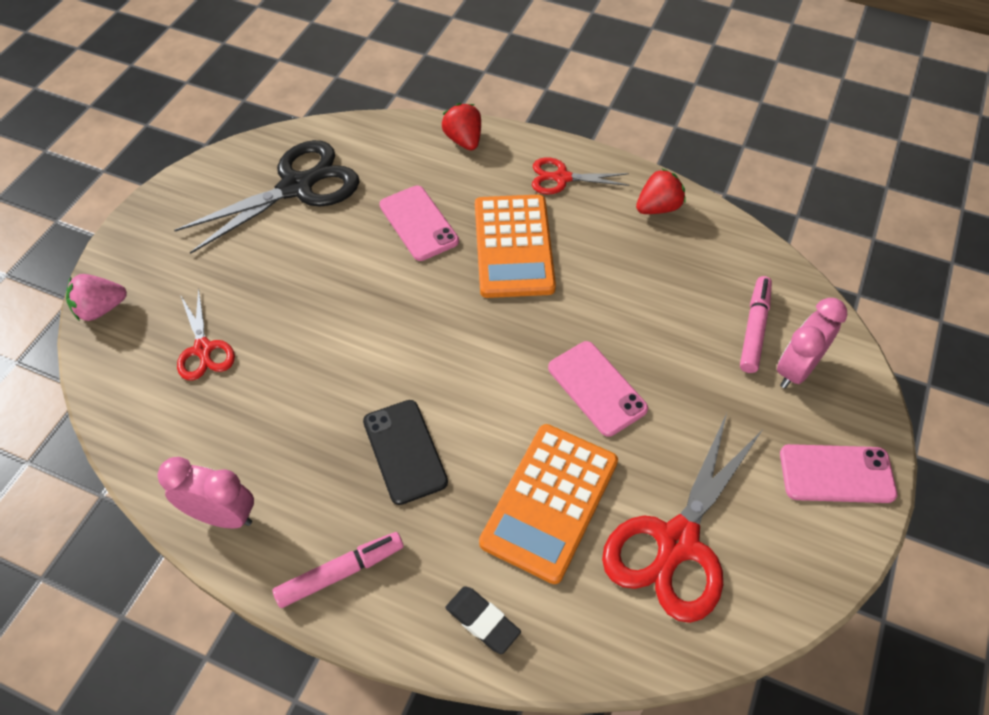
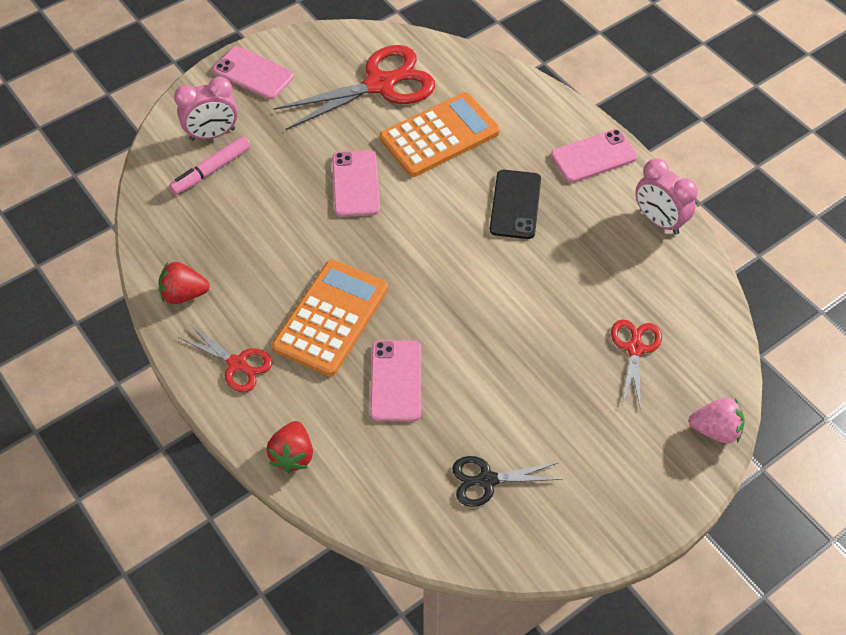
camera: 150 degrees left, 0 degrees up
black scissors [174,140,360,254] -> black scissors [452,456,562,507], size x0.54
pink marker [273,532,404,608] -> pink phone [551,129,638,183]
black eraser [445,586,521,654] -> none

